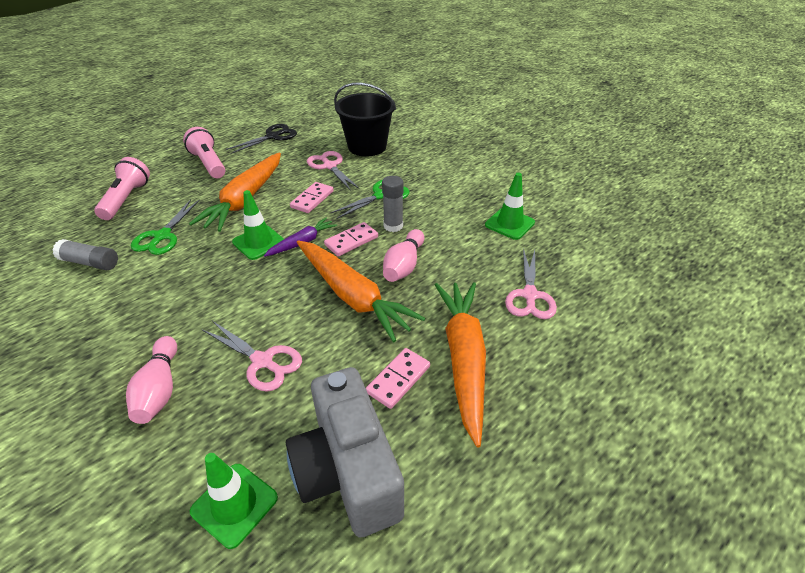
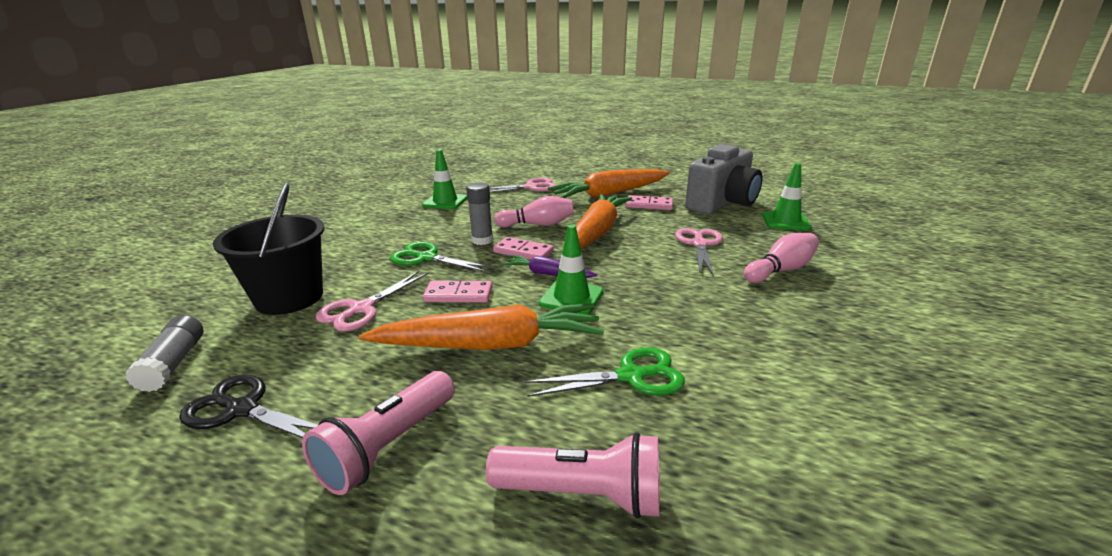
camera: 115 degrees left, 15 degrees down
grey glue stick [52,239,118,270] -> grey glue stick moved to [125,315,203,392]
pink flashlight [94,157,150,220] -> pink flashlight turned 150 degrees counterclockwise [486,432,660,519]

